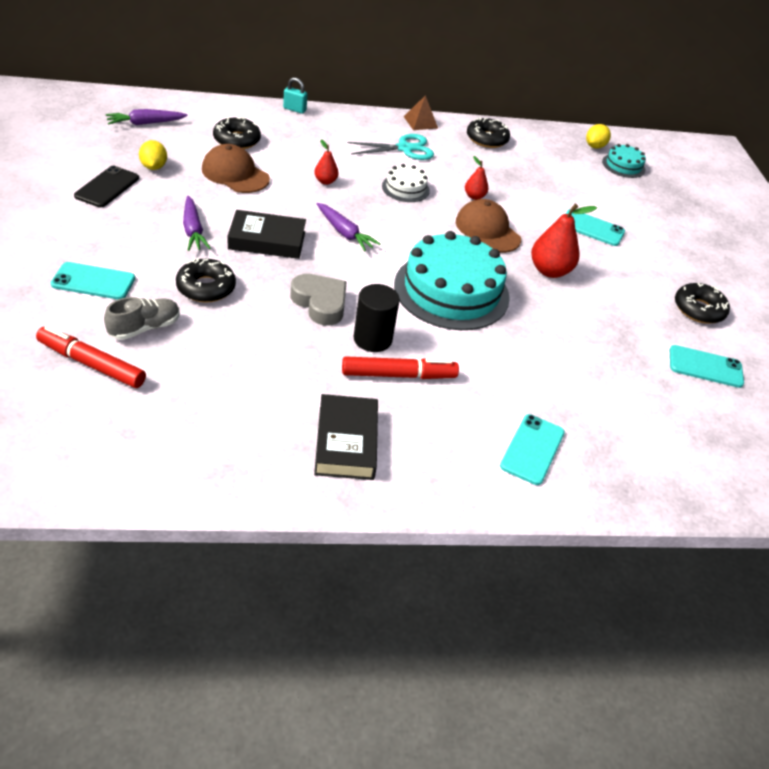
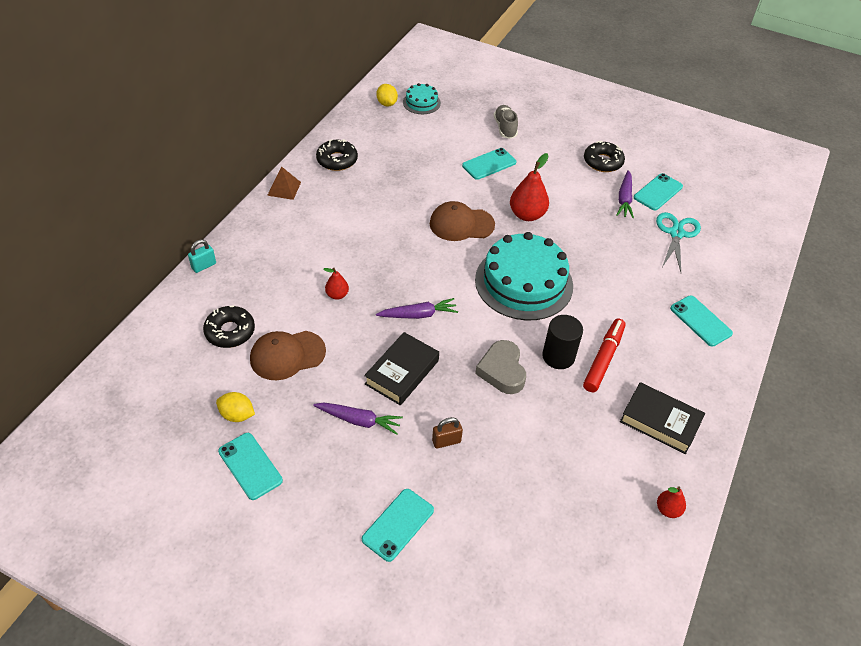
camera: 55 degrees left, 5 degrees up
red marker [36,326,146,388] -> none
black phone [74,166,139,207] -> turquoise phone [218,433,283,500]
grey shoe [104,297,180,340] -> grey shoe moved to [494,105,518,139]
purple carrot [106,109,188,125] -> purple carrot moved to [616,170,634,218]
black donut [176,258,236,303] -> brown padlock [432,417,463,449]
grey heart [291,274,347,325] -> grey heart turned 90 degrees counterclockwise [475,340,526,394]
turquoise scissors [347,134,434,160] -> turquoise scissors moved to [656,212,701,272]
white cake [382,164,430,202] -> none
red pear [465,156,488,200] -> red pear moved to [657,486,686,518]

